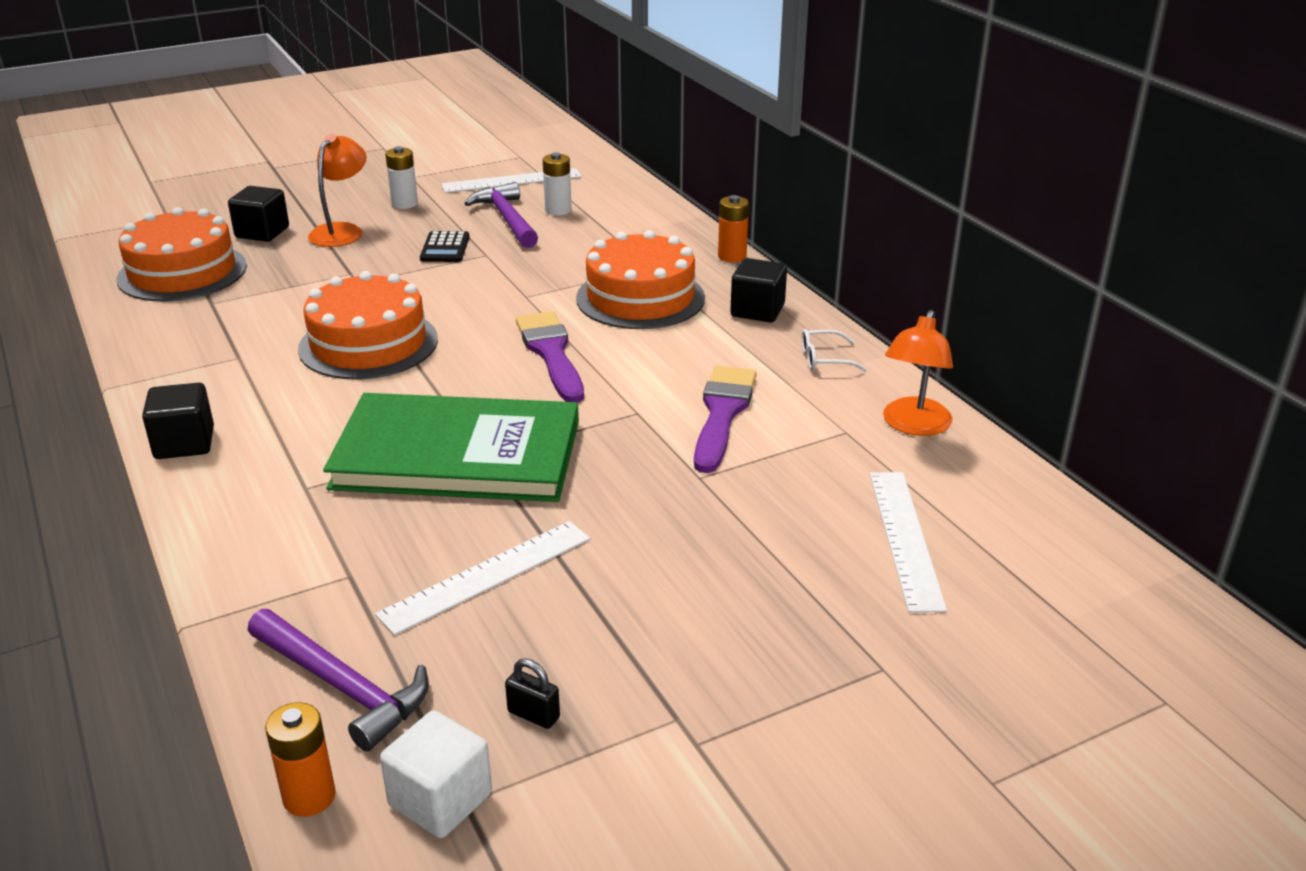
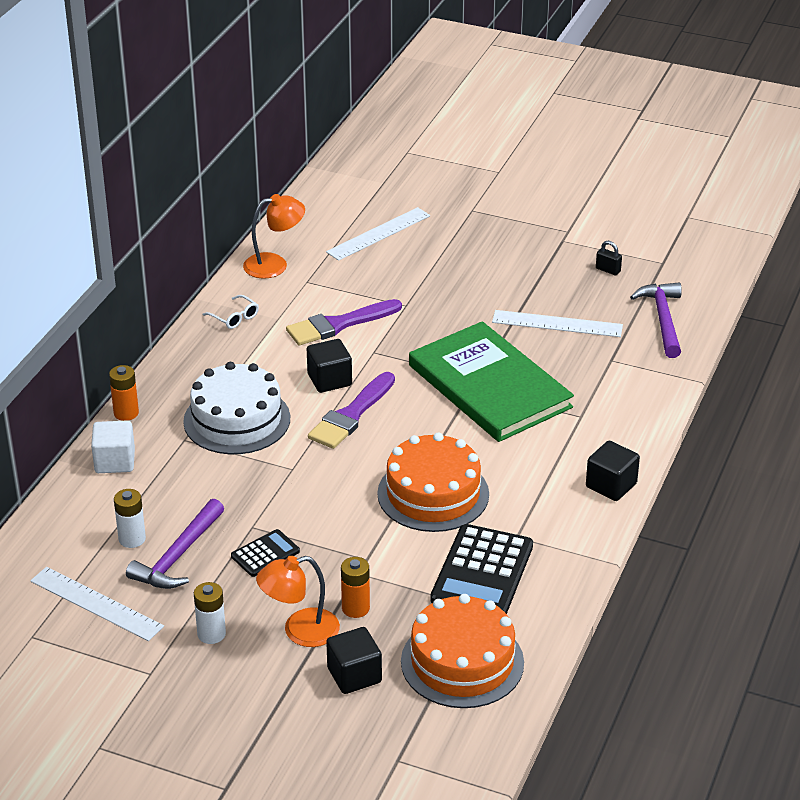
camera: 130 degrees left, 5 degrees up
orange battery [265,702,336,817] -> orange battery moved to [341,557,370,618]
white cube [380,711,492,838] -> white cube moved to [91,420,135,473]
black padlock [505,658,560,729] -> black padlock turned 45 degrees counterclockwise [596,241,622,275]
orange cake [576,230,705,329] -> white cake [183,362,290,454]
black cube [730,258,787,322] -> black cube moved to [307,339,352,393]
none -> black calculator [430,524,533,614]

